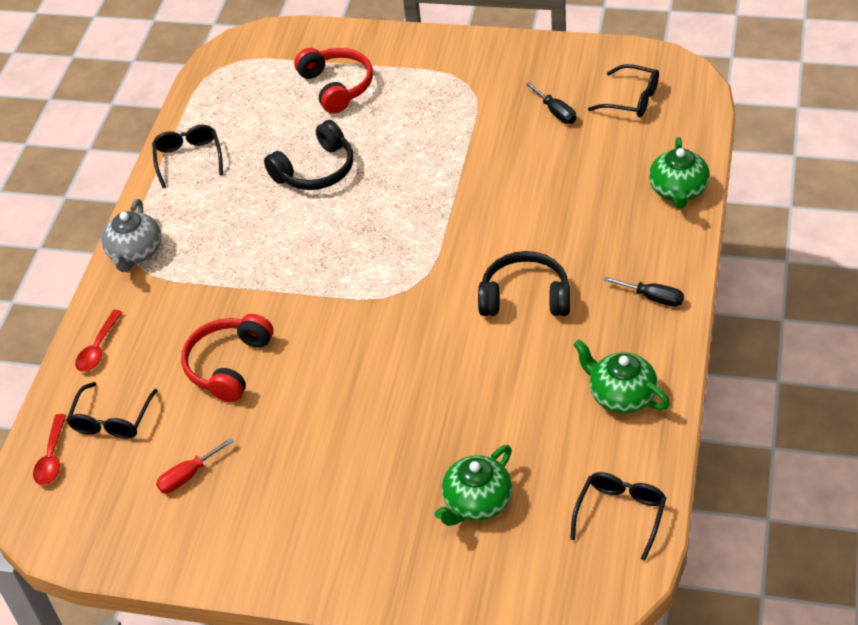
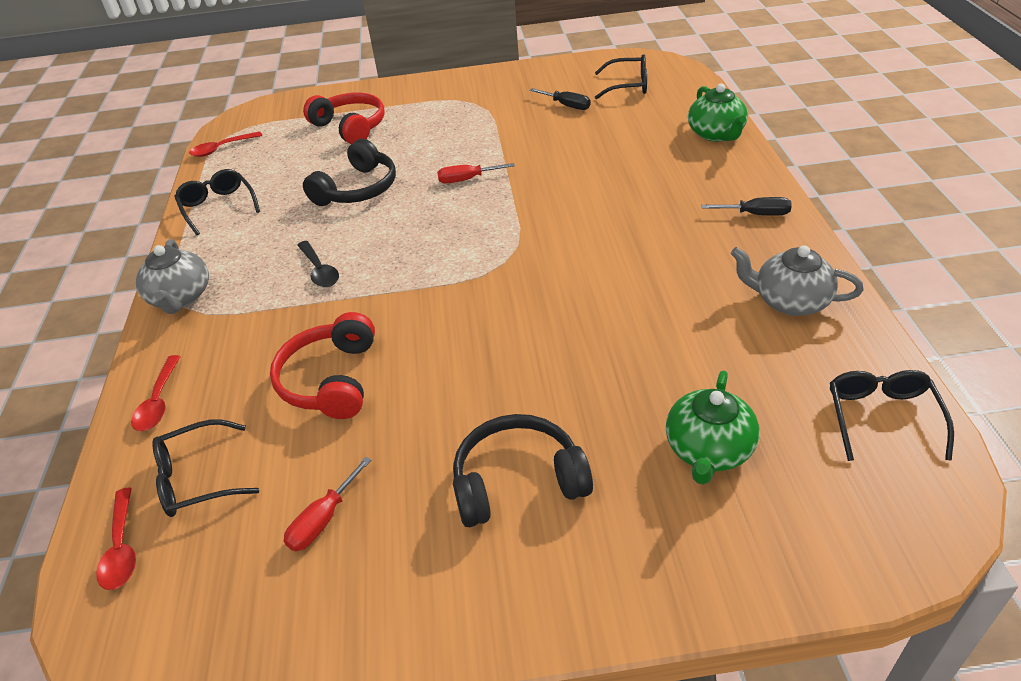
camera: 20 degrees left, 5 degrees down
black glasses [66,382,158,439] -> black glasses turned 75 degrees clockwise [152,419,259,517]
black headphones [478,251,570,316] -> black headphones moved to [453,414,593,527]
green teapot [573,339,670,413] -> grey teapot [731,245,864,316]
none -> red spoon [189,131,262,157]
none -> black spoon [297,241,339,287]
none -> red screwdriver [437,163,515,184]

